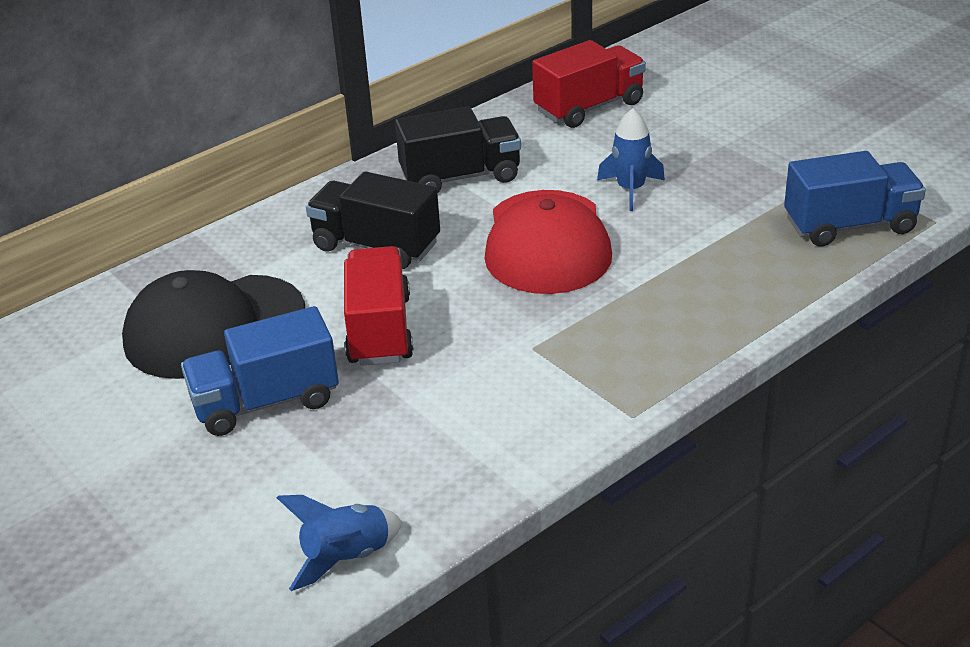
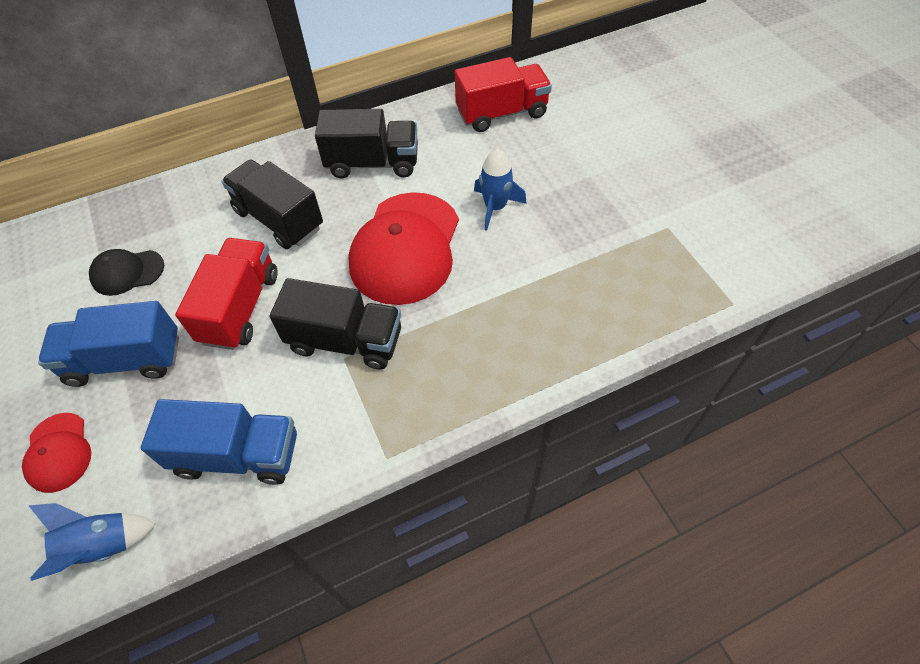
camera: 15 degrees right, 20 degrees up
black cap [122,270,305,379] -> black cap [89,249,164,296], size x0.50
blue truck [784,151,926,246] -> blue truck moved to [141,399,297,485]
none -> red cap [22,413,91,493]
none -> black truck [270,278,401,370]

